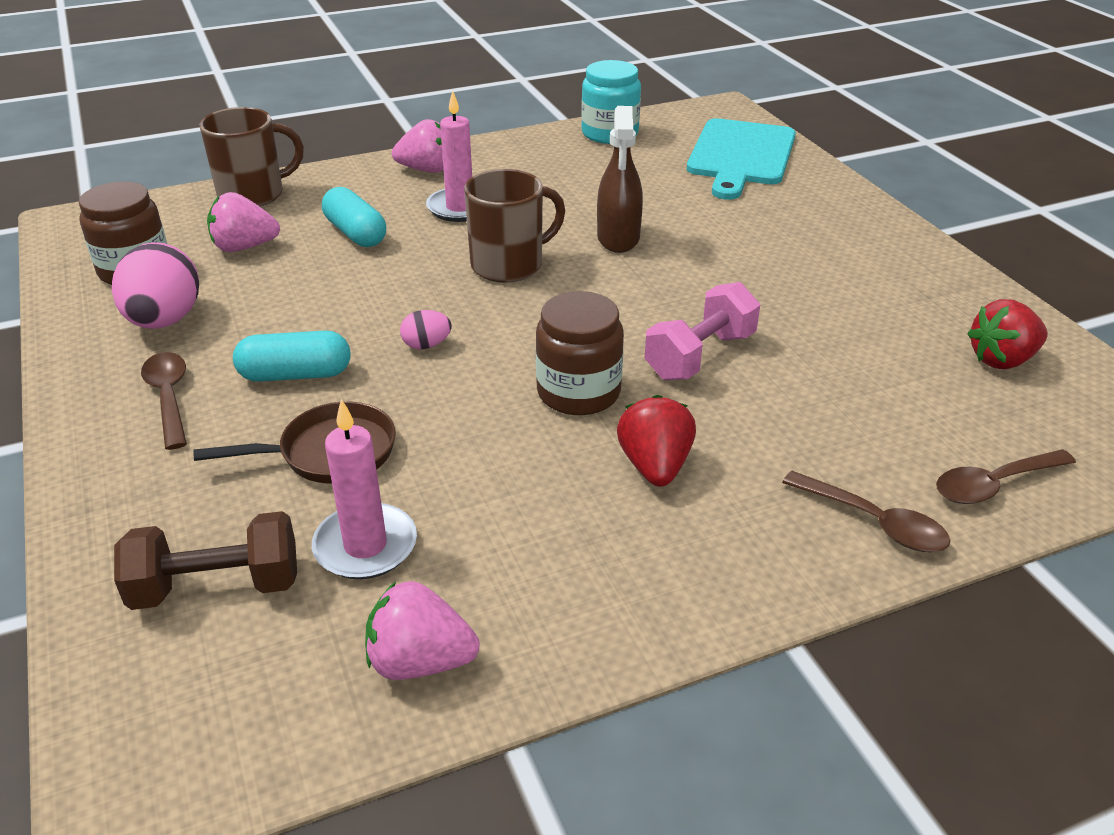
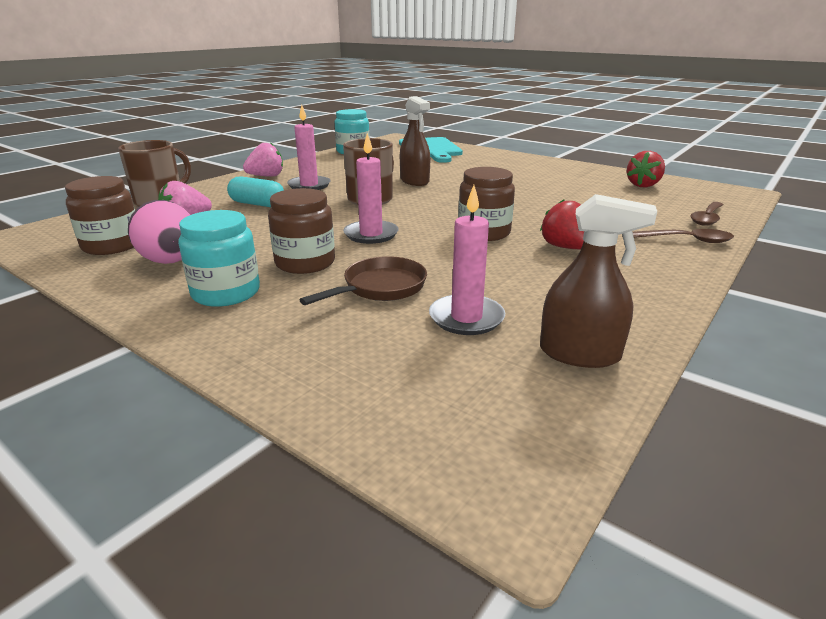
camera: 30 degrees left, 10 degrees down
brown dumbbell [114,511,297,610] -> none
brown spoon [141,352,187,450] -> turquoise jar [178,210,260,307]
turquoise capsule [233,331,351,382] -> brown jar [268,188,335,274]
pink strawberry [365,581,480,680] -> brown spray bottle [540,194,657,368]
pink egg [400,310,452,349] -> pink candle [343,133,399,244]
pink dumbbell [645,282,760,380] -> none

